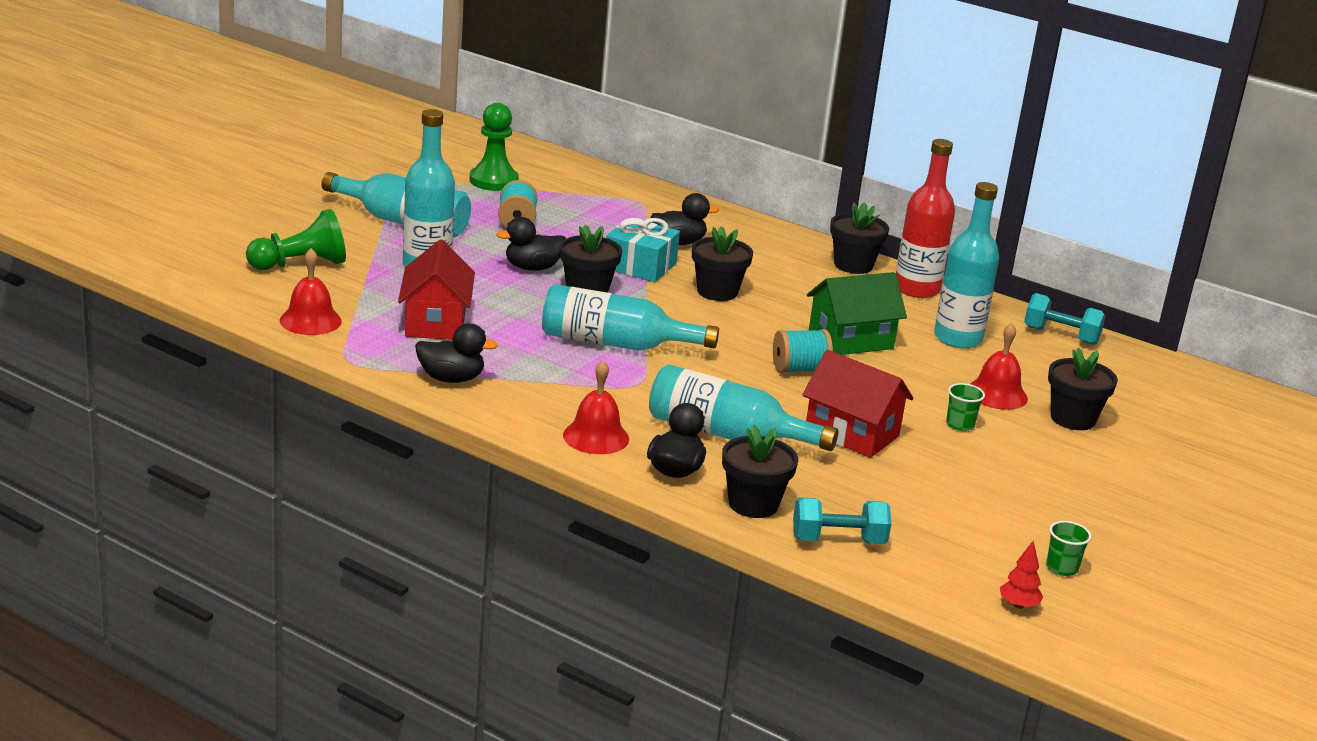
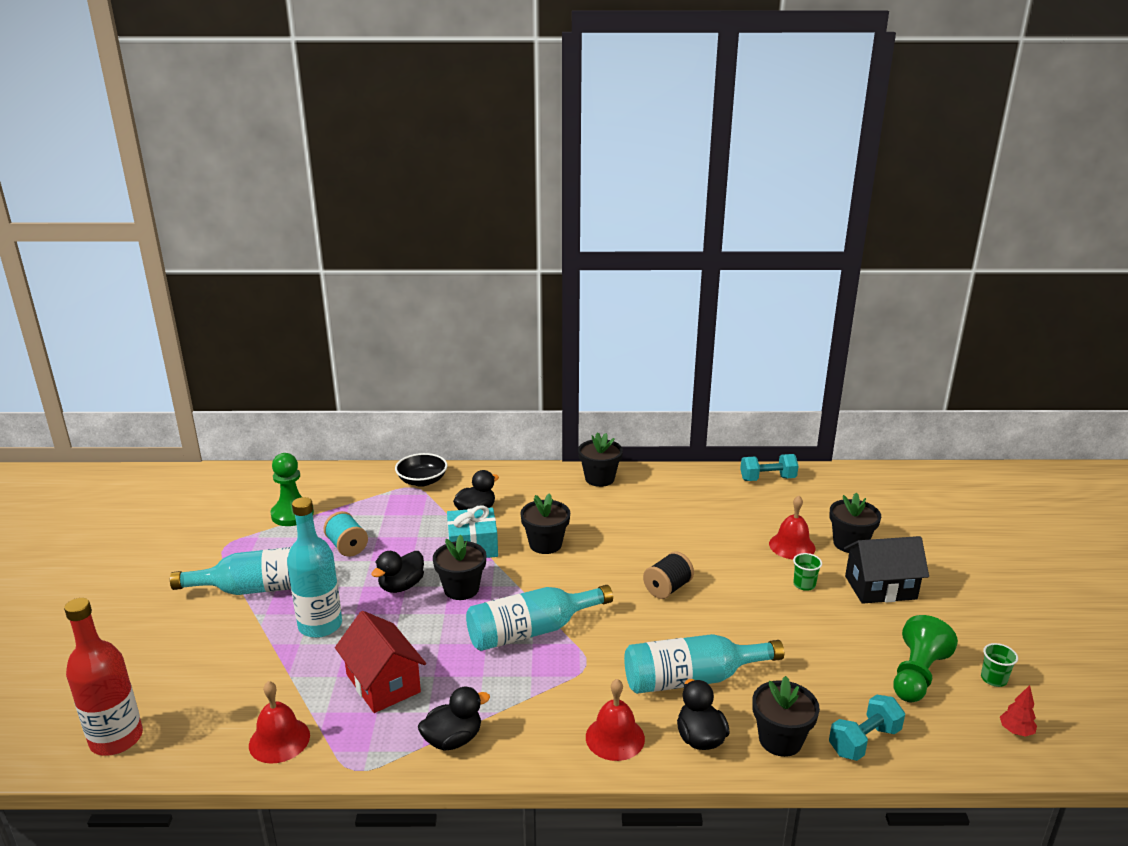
camera: 30 degrees left, 0 degrees up
green pawn [246,209,346,270] -> green pawn moved to [893,615,958,703]
turquoise spool [773,329,833,373] -> black spool [643,551,694,599]
red house [802,350,914,458] -> none
green house [807,272,907,355] -> none
red bottle [896,139,955,298] -> red bottle moved to [64,598,143,756]
turquoise bottle [934,182,999,348] -> none
none -> black bowl [395,453,447,487]
none -> black house [844,536,929,604]

